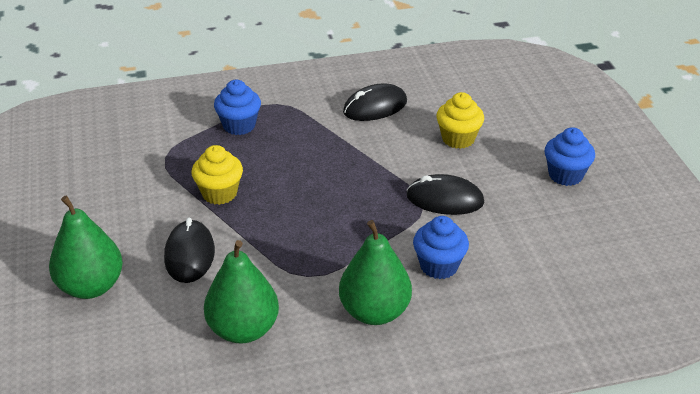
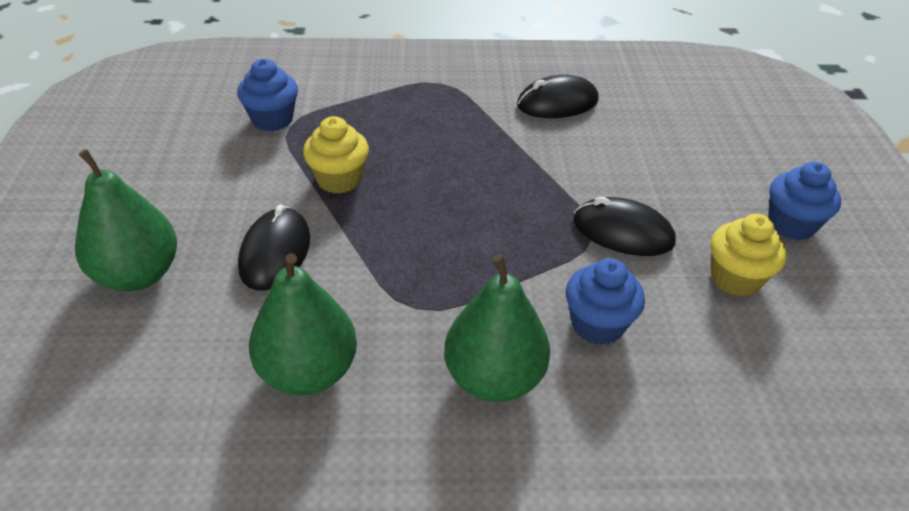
camera: 10 degrees right, 5 degrees up
blue cupcake [214,80,261,135] -> blue cupcake moved to [237,59,298,131]
yellow cupcake [436,92,484,149] -> yellow cupcake moved to [710,214,787,297]

